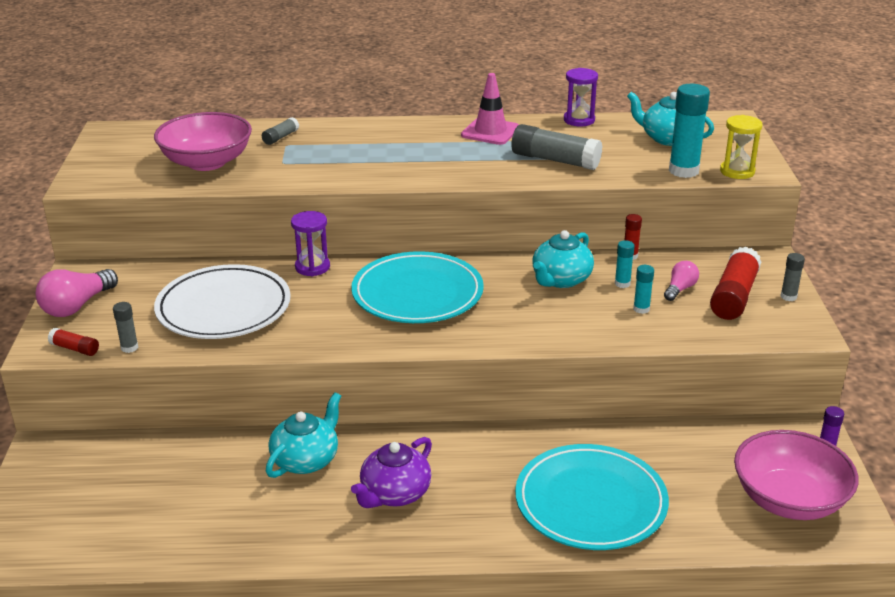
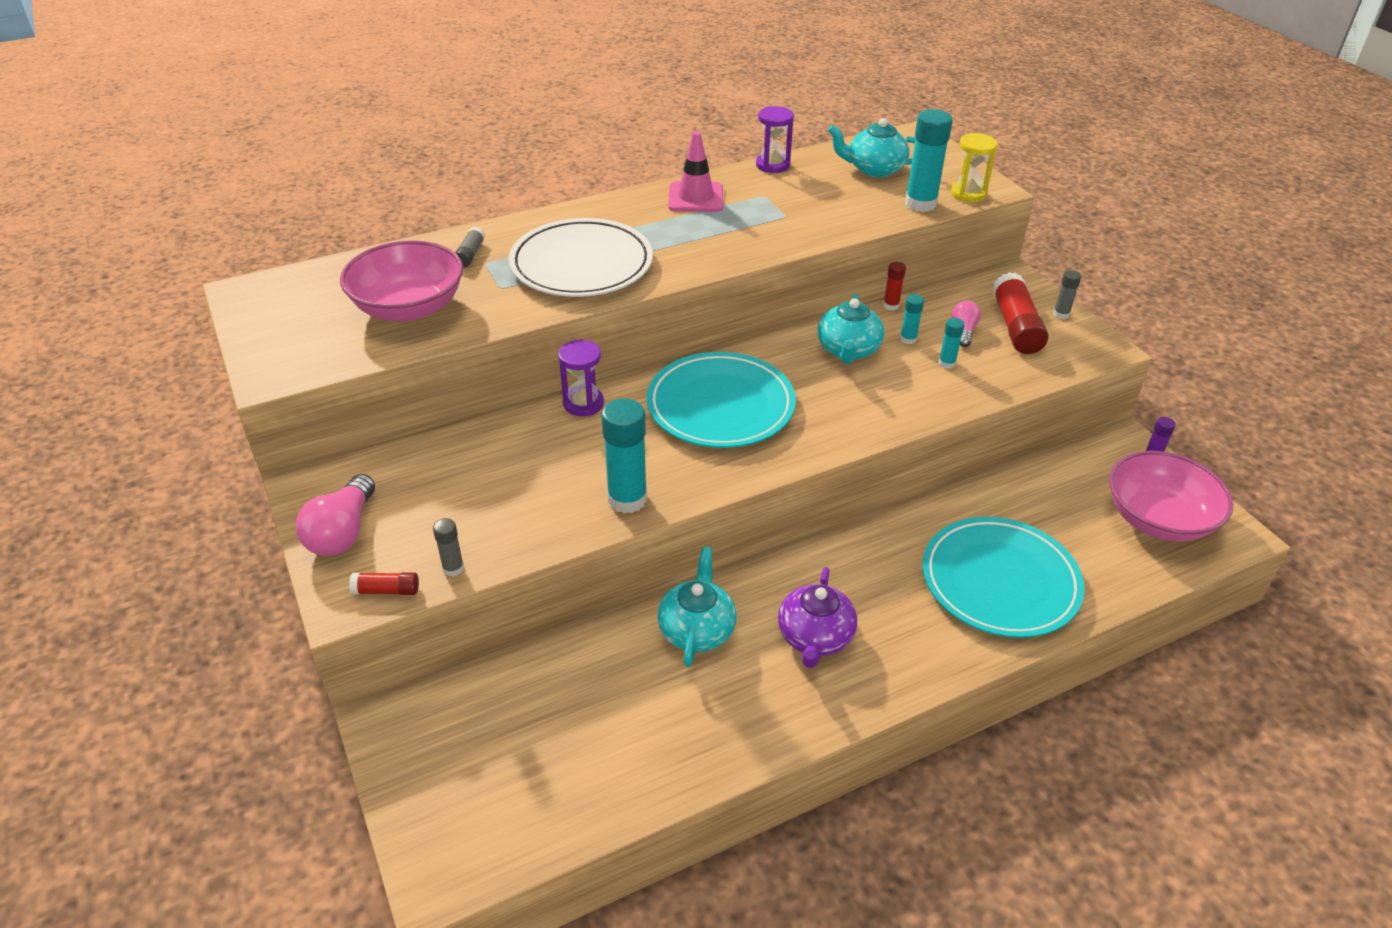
camera: 25 degrees left, 10 degrees up
white plate [154,264,291,339] -> white plate moved to [509,218,653,297]
grey glue stick [511,124,602,170] -> none
none -> turquoise glue stick [601,399,647,513]

